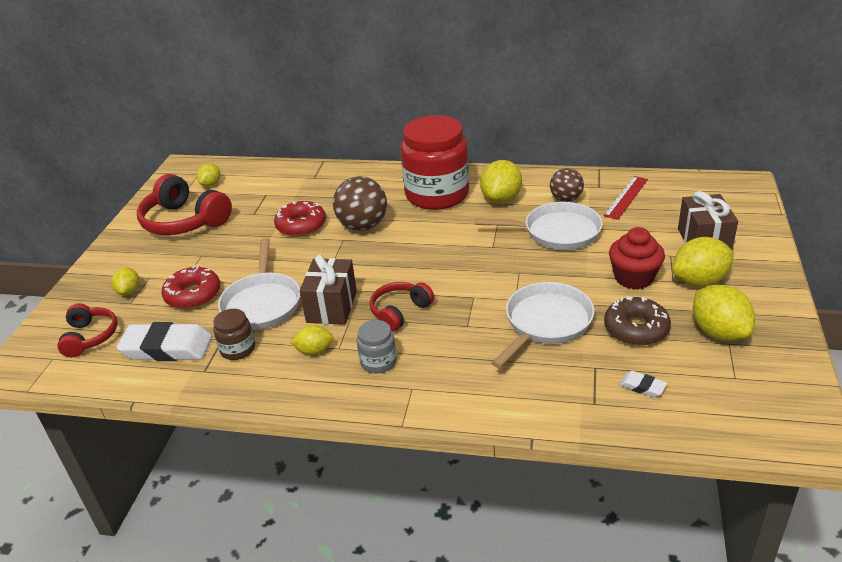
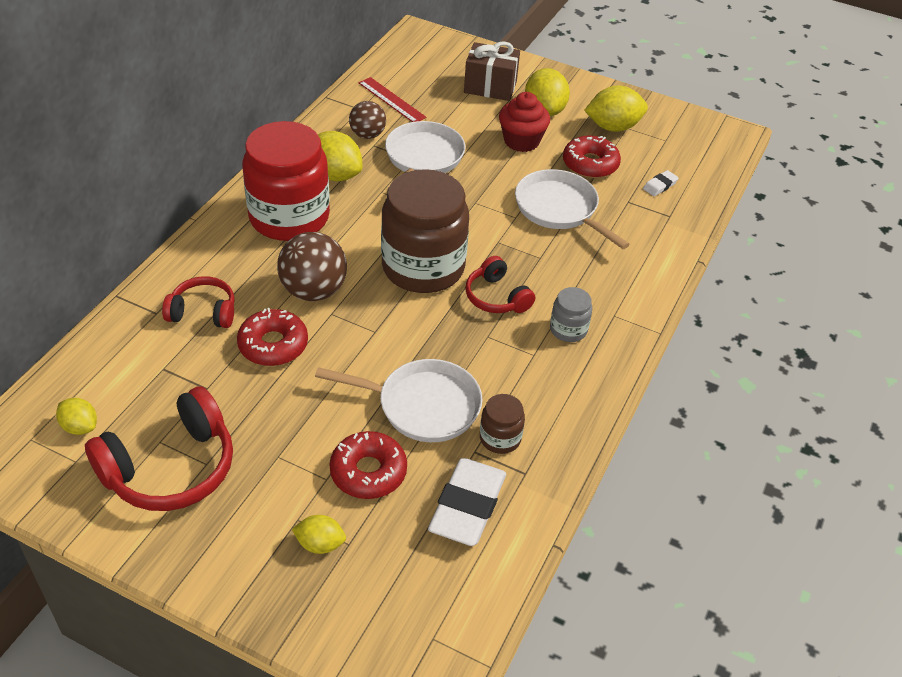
camera: 80 degrees left, 10 degrees up
red headphones [57,303,117,357] -> red headphones moved to [162,276,235,328]
yellow lemon [290,325,334,355] -> none
brown gift [299,255,357,325] -> none
brown donut [604,296,671,346] -> red donut [563,136,621,178]
none -> brown jar [381,169,469,293]

